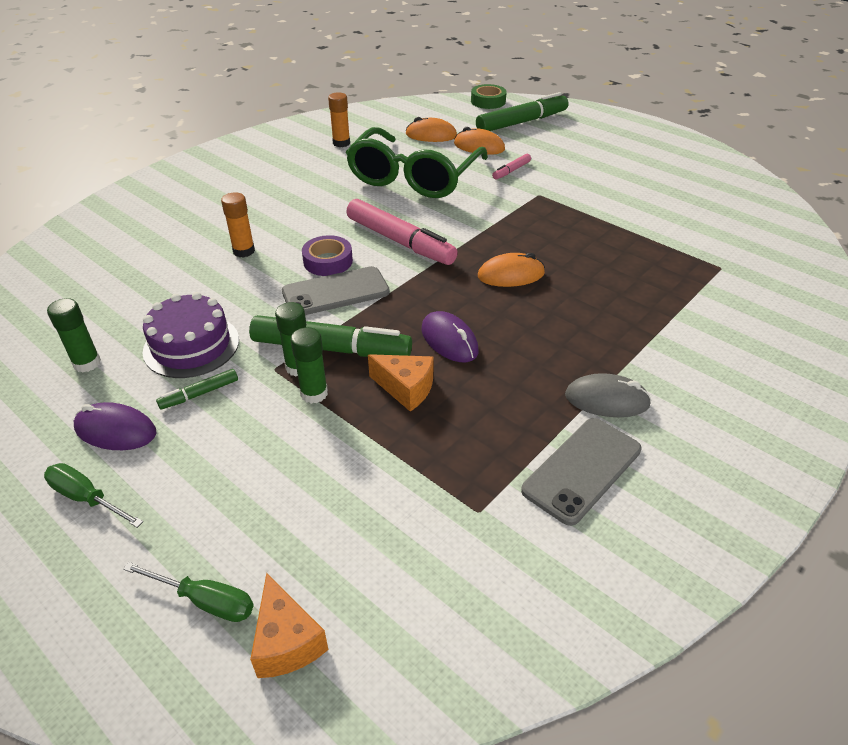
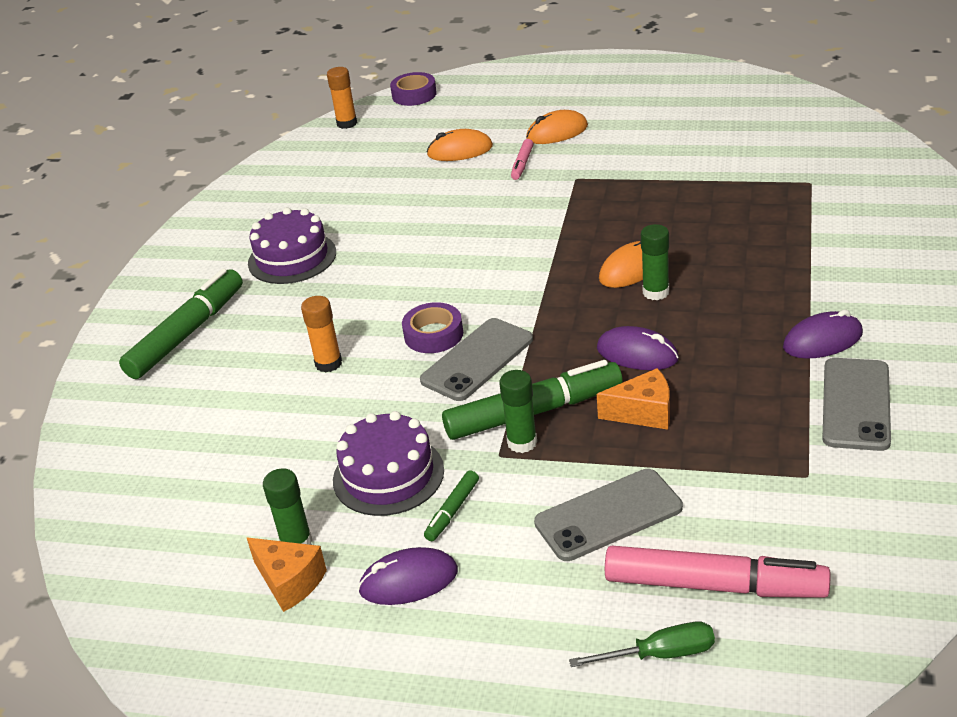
camera: 25 degrees left, 5 degrees down
green screwdriver [44,463,143,528] -> none
orange cheese [250,573,328,678] -> orange cheese moved to [247,538,327,612]
green glue stick [290,327,328,404] -> green glue stick moved to [641,224,669,300]
orange glue stick [328,92,350,147] -> orange glue stick moved to [327,67,357,129]
green glasses [346,127,488,198] -> none
pink marker [346,199,458,265] -> pink marker moved to [605,546,830,598]
orange mouse [405,117,457,142] -> orange mouse moved to [526,110,588,144]
green tape [471,84,507,109] -> purple tape [390,72,437,106]
green marker [476,92,568,131] -> green marker moved to [119,268,243,379]
grey mouse [565,373,652,417] -> purple mouse [783,310,863,359]
none -> purple cake [248,207,336,284]
none -> grey phone [534,469,683,561]

